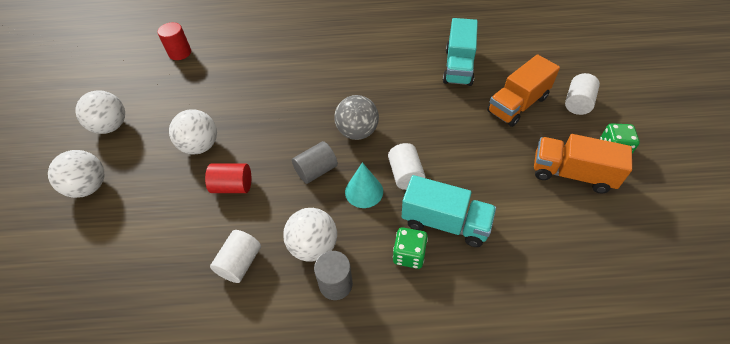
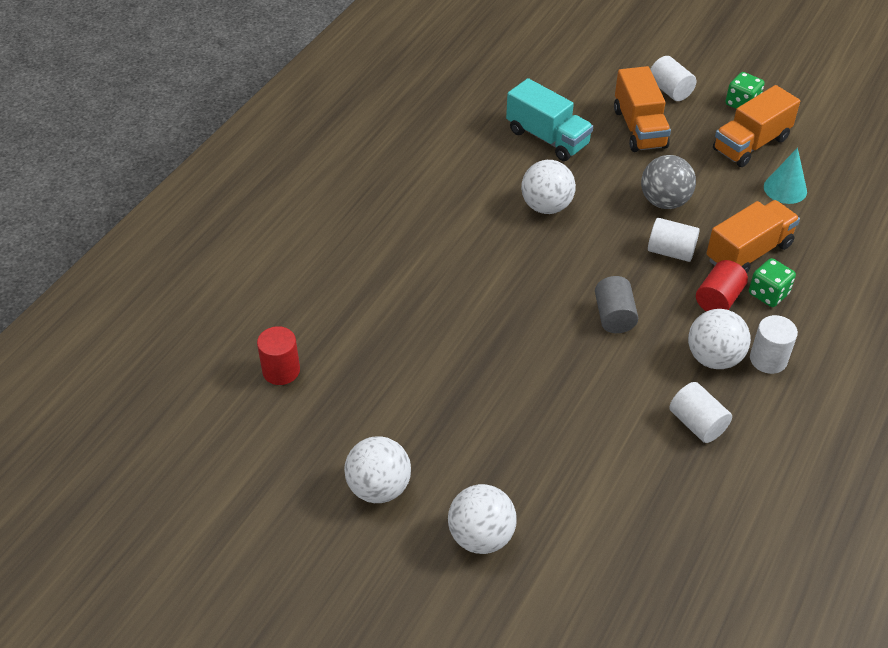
camera: 60 degrees left, 5 degrees down
white ball [169,109,217,155] -> white ball moved to [521,160,576,214]
red cylinder [205,163,251,193] -> red cylinder moved to [696,260,748,312]
grey cylinder [314,251,353,300] -> white cylinder [750,315,798,374]
grey ball [334,95,379,140] -> grey ball moved to [641,155,696,209]
turquoise cone [345,162,383,208] -> turquoise cone moved to [764,148,807,204]
turquoise truck [402,175,496,247] -> orange truck [706,200,800,273]

